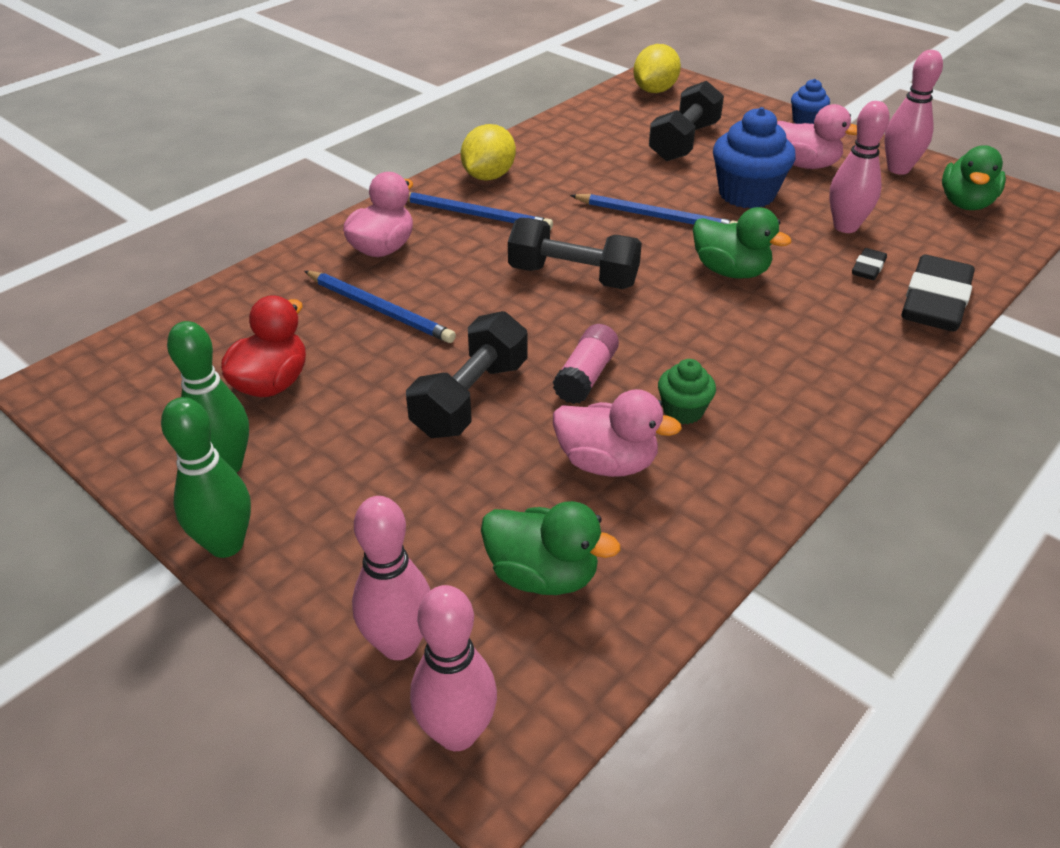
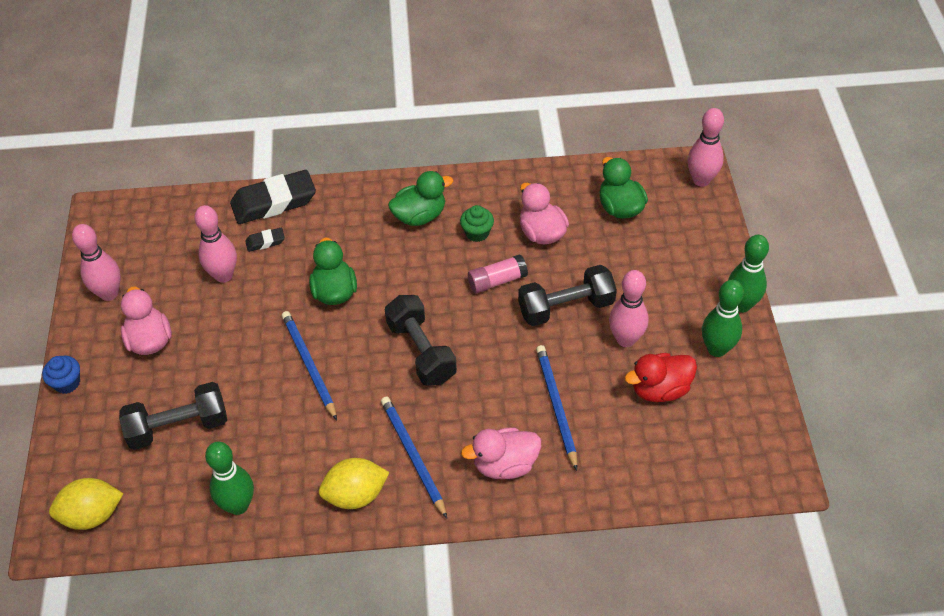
camera: 135 degrees left, 10 degrees up
pink bowling pin [352,496,430,660] -> pink bowling pin moved to [609,270,648,347]
blue cupcake [713,107,796,208] -> none
green duck [942,145,1006,210] -> green duck moved to [388,171,453,226]
none -> green bowling pin [205,442,254,515]

